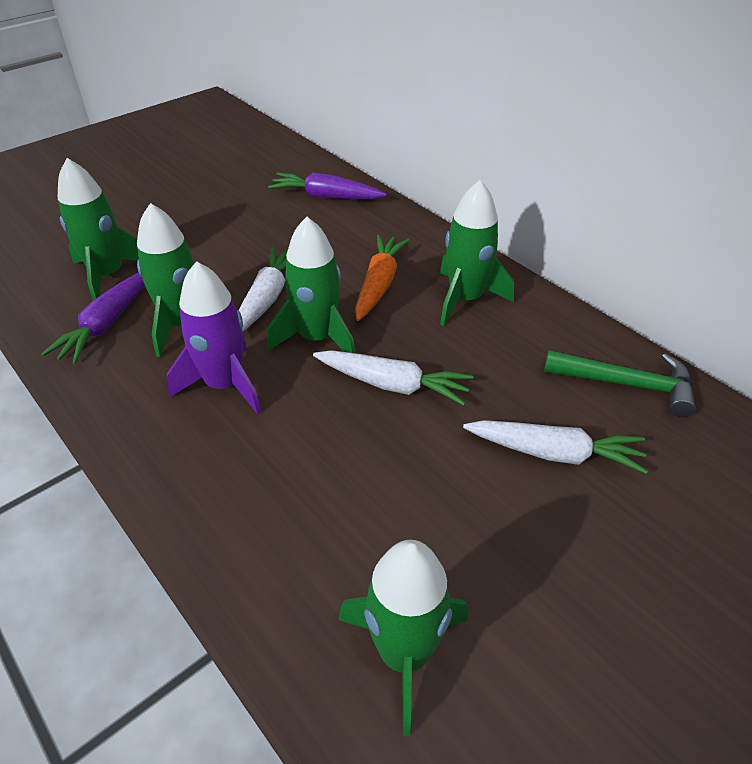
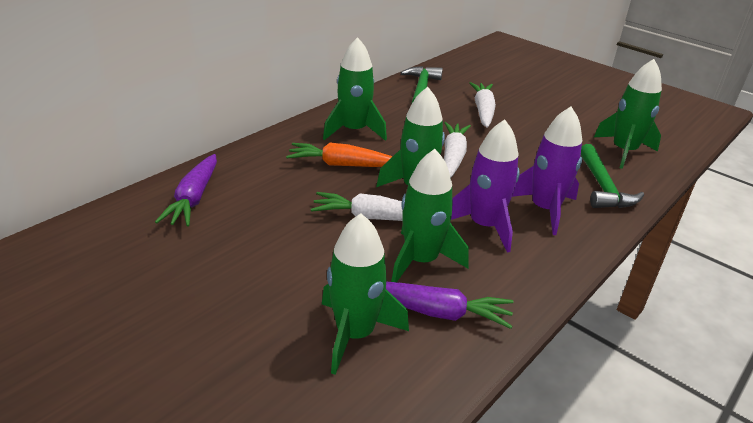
camera: 100 degrees left, 10 degrees down
none -> purple rocket [512,107,582,235]
none -> green hammer [581,144,644,208]

